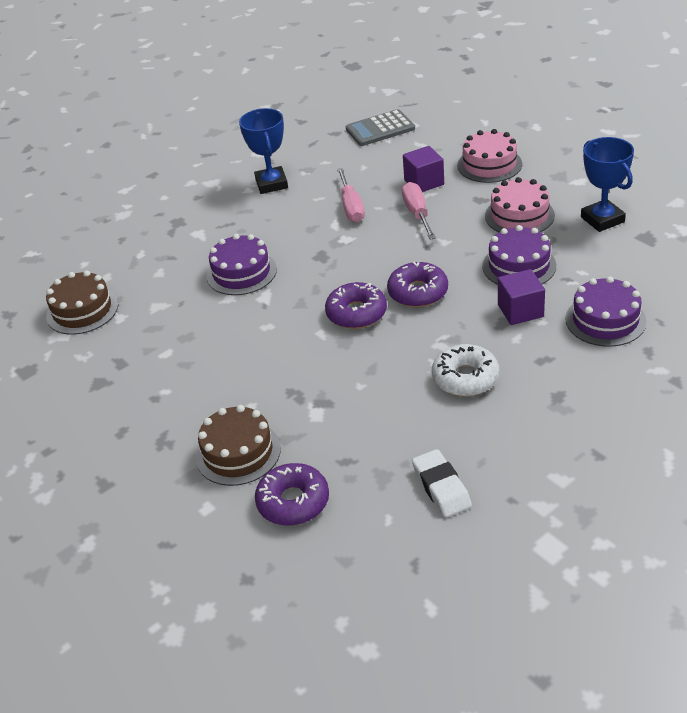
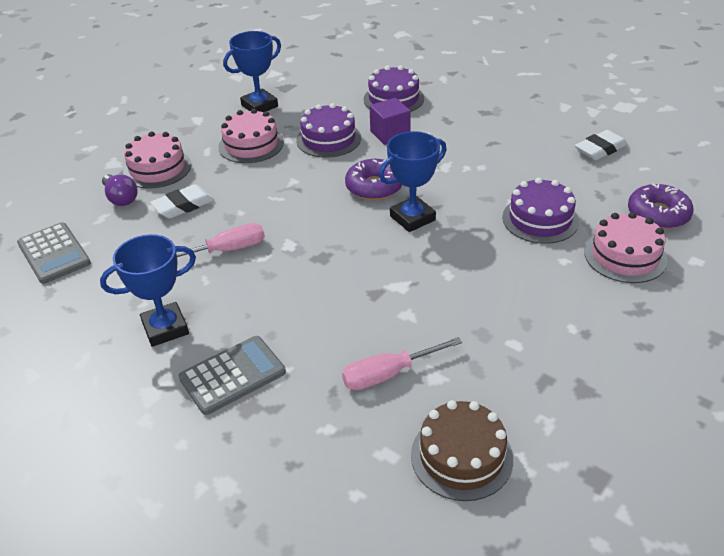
camera: 105 degrees left, 0 degrees up
brown cake [196,405,281,486] -> pink cake [584,212,667,283]
purple cake [207,234,277,295] -> purple cake moved to [502,177,579,244]
purple donut [325,282,387,329] -> blue trophy [379,131,447,232]
pink screwdriver [402,182,436,240] -> pink screwdriver moved to [342,337,462,390]
purple cube [403,146,444,192] -> white eraser [150,184,214,218]
white donut [432,344,499,396] -> none
none -> purple light bulb [102,174,138,206]
none -> grey calculator [179,336,286,415]

